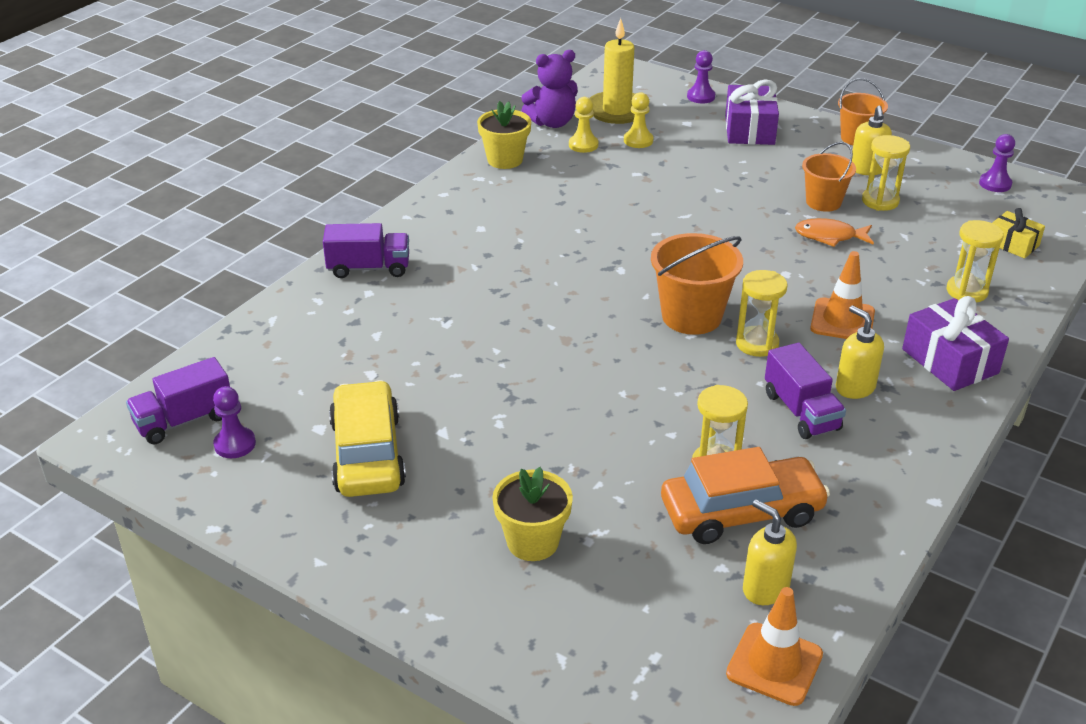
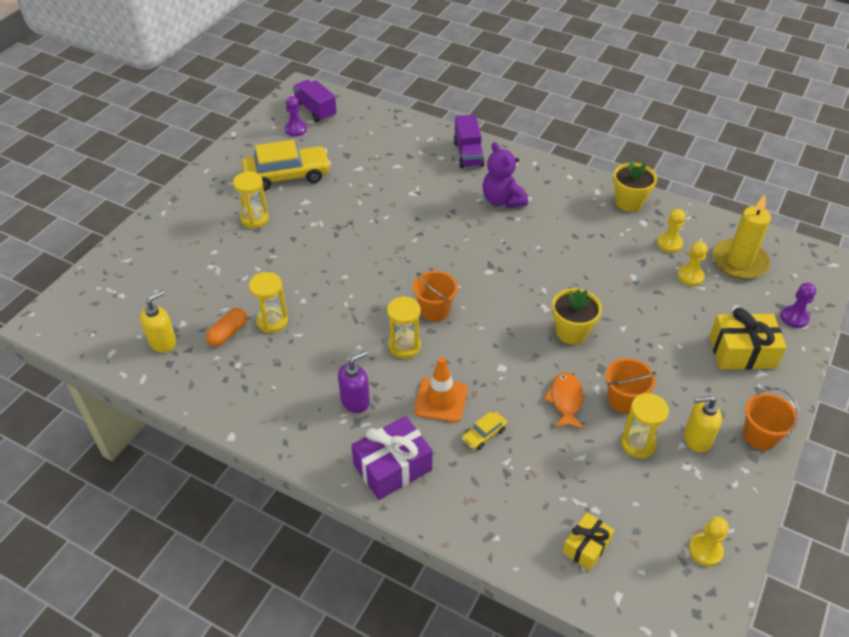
camera: 85 degrees right, 10 degrees up
yellow flower pot [492,467,573,561] -> yellow flower pot moved to [552,288,602,344]
purple teddy bear [521,50,578,128] -> purple teddy bear moved to [483,142,528,208]
orange bucket [651,233,743,335] -> orange bucket [413,271,458,321], size x0.66
orange car [661,447,830,544] -> orange capsule [206,308,247,347]
purple gift [725,79,779,145] -> yellow gift [709,307,787,370]
orange traffic cone [726,587,823,706] -> none
purple truck [765,343,846,439] -> none
yellow soap dispenser [836,306,884,399] -> purple soap dispenser [338,350,370,413]
yellow hourglass [947,220,1004,303] -> yellow hourglass moved to [233,172,269,229]
purple pawn [979,134,1015,192] -> yellow pawn [689,517,729,566]
none -> yellow car [462,411,507,450]

